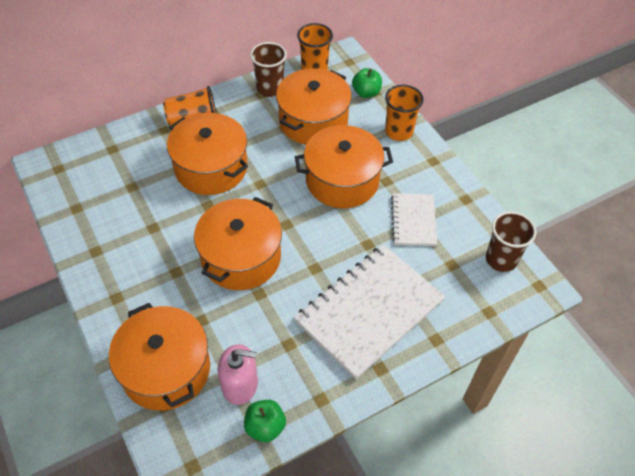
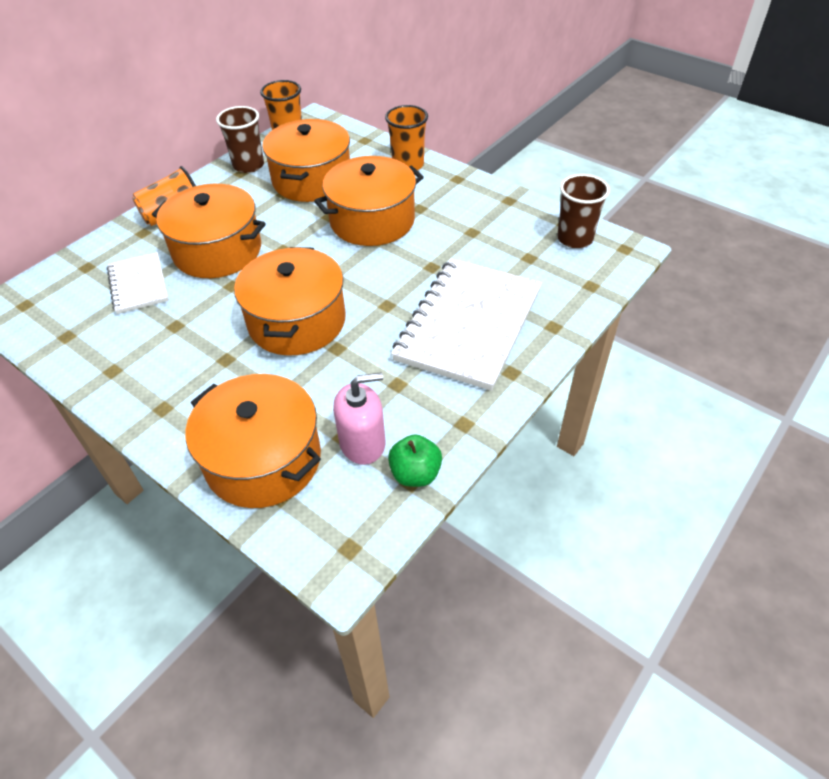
camera: 20 degrees left, 5 degrees down
green apple [352,68,382,98] -> none
white notebook [391,193,437,246] -> white notebook moved to [107,252,169,314]

